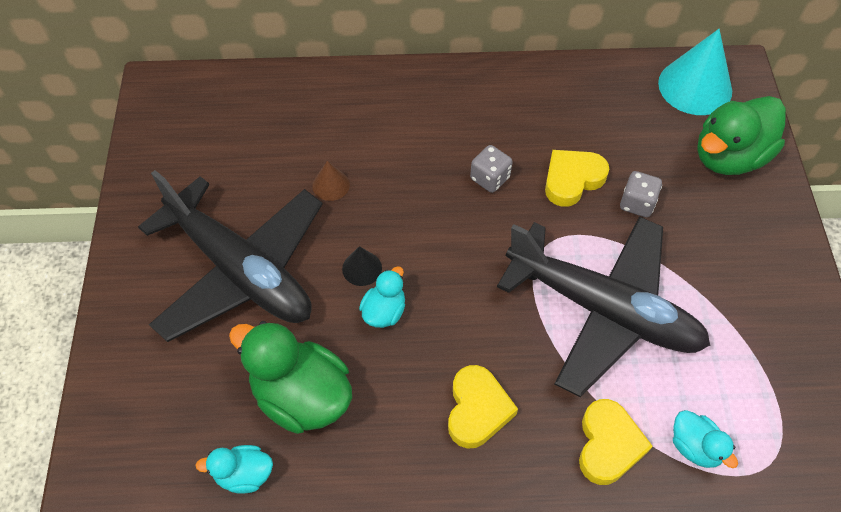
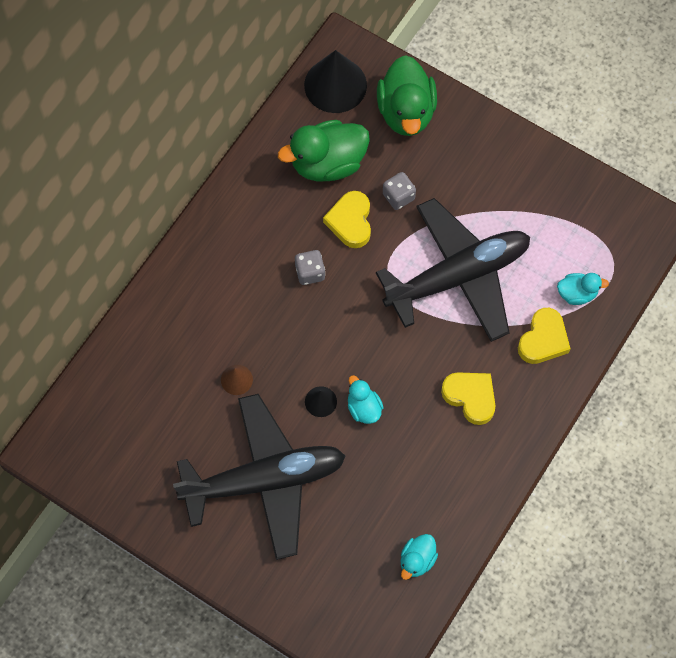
camera: 55 degrees left, 10 degrees up
green duck [229,321,352,434] -> green duck moved to [278,120,370,181]
yellow heart [579,399,653,485] -> yellow heart turned 75 degrees clockwise [518,308,571,364]
turquoise cone [658,29,732,115] -> black cone [304,50,367,113]

